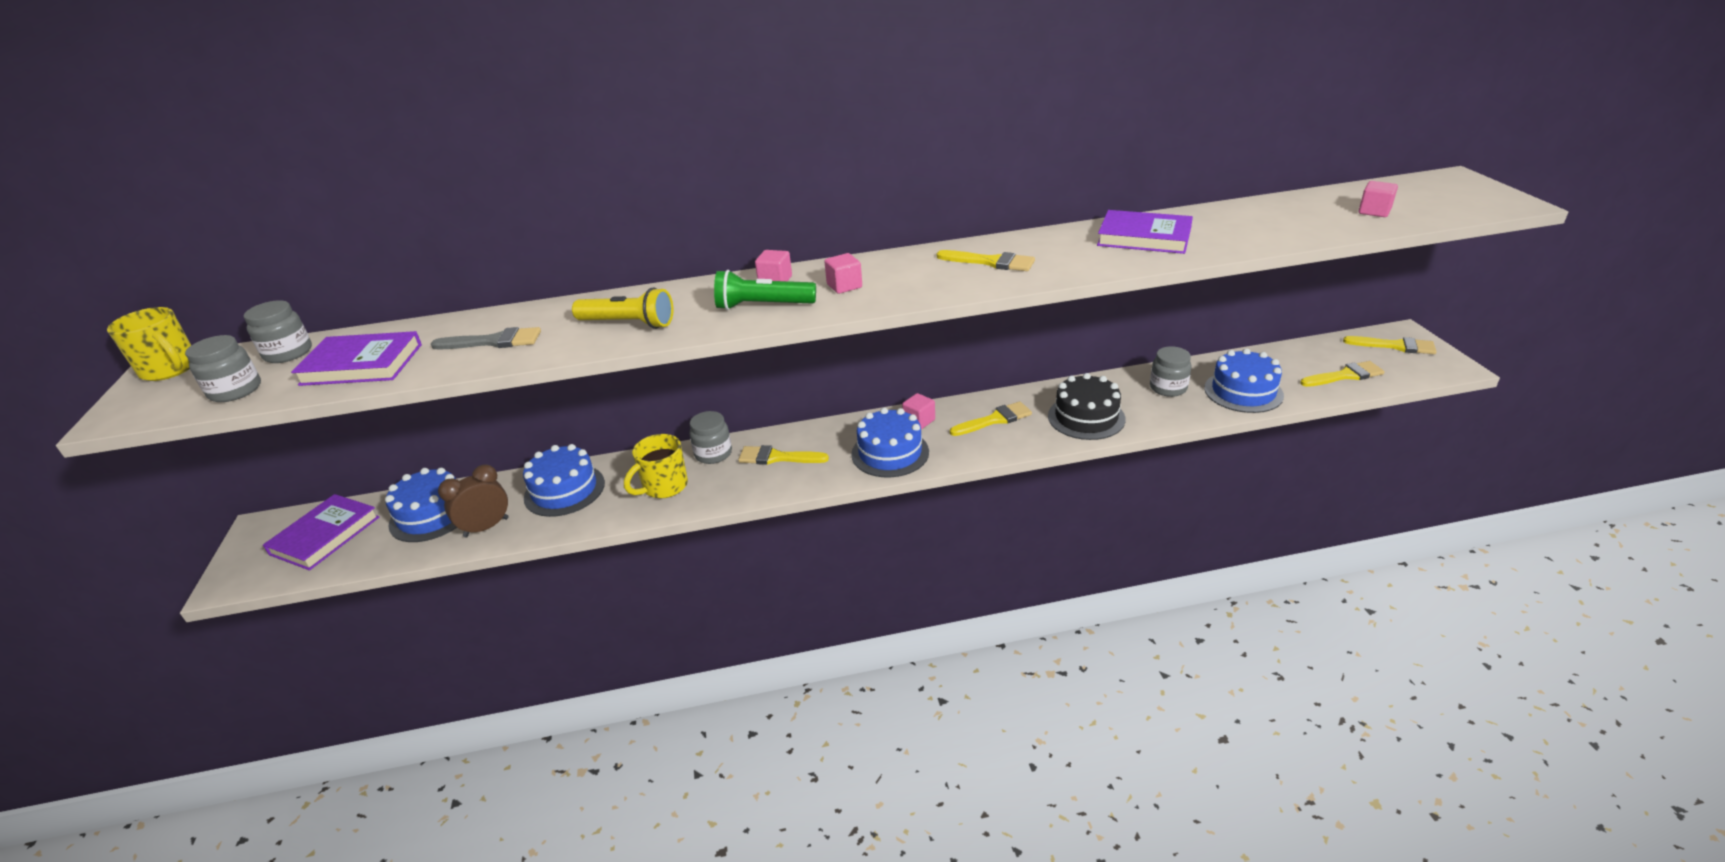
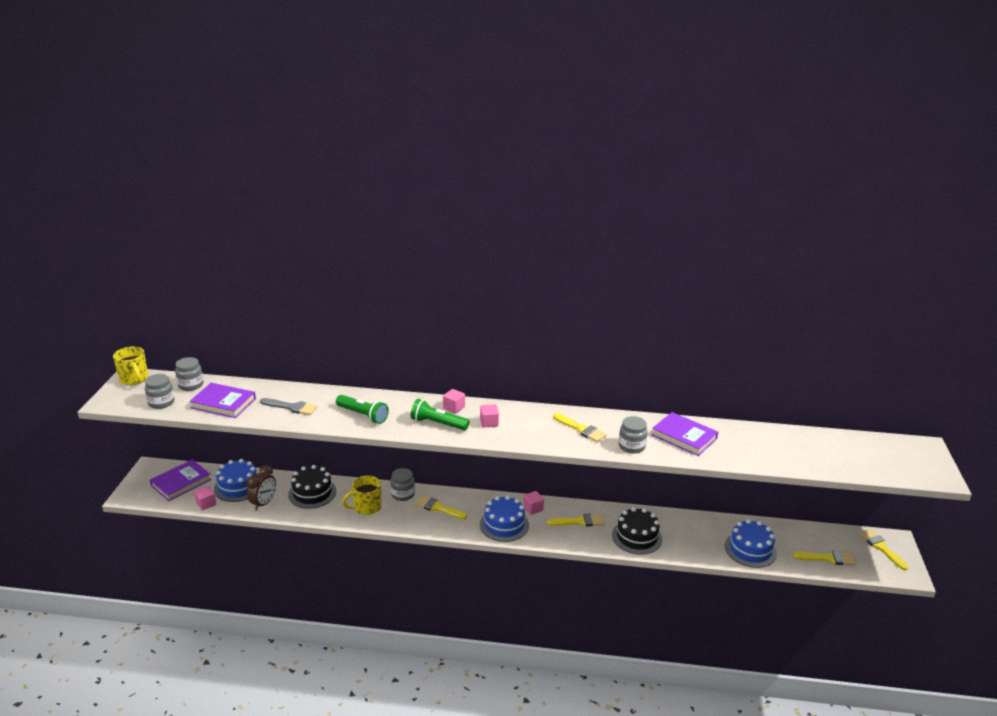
camera: 15 degrees right, 5 degrees down
brown clock [438,464,509,537] -> brown clock turned 135 degrees clockwise [247,465,276,511]
blue cake [523,444,605,517] -> black cake [288,465,336,509]
yellow flashlight [572,287,673,329] -> green flashlight [336,395,389,424]
grey jar [1150,346,1192,397] -> grey jar moved to [619,416,648,454]
yellow brush [1343,336,1437,354] -> yellow brush turned 150 degrees counterclockwise [859,529,908,571]
pink cube [1359,181,1398,217] -> pink cube moved to [194,486,216,510]

